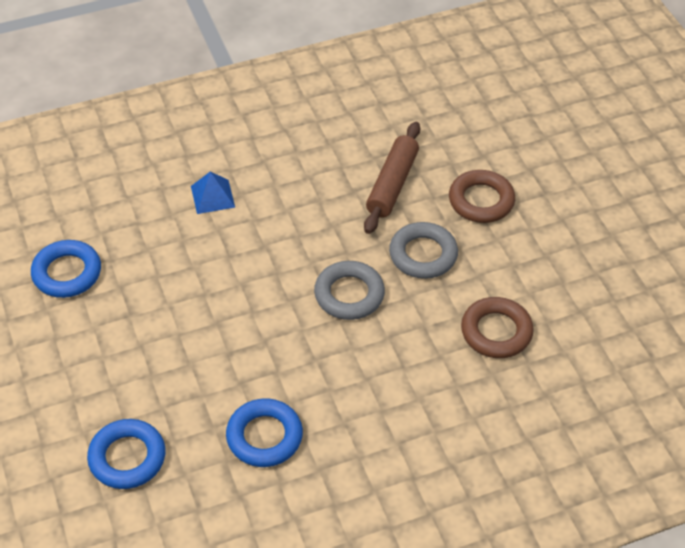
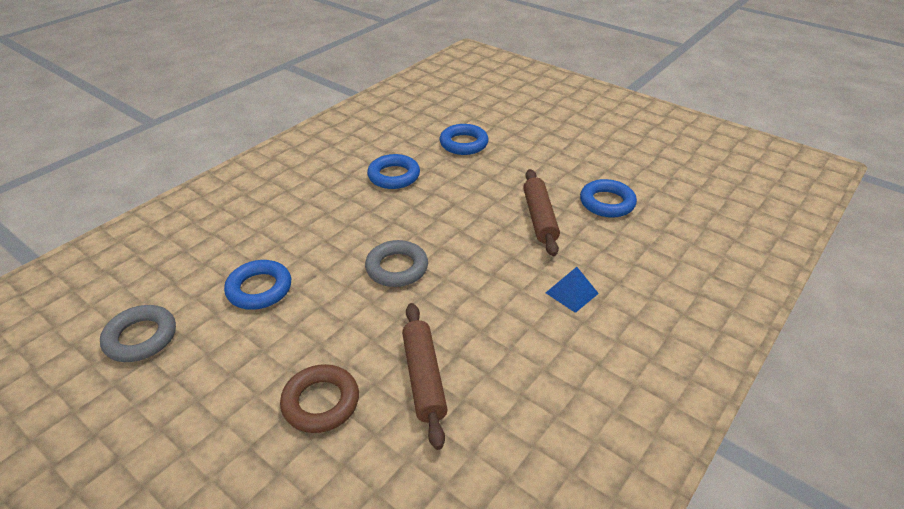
camera: 150 degrees right, 10 degrees down
grey ring [389,222,458,279] -> grey ring moved to [100,305,176,362]
brown ring [461,297,534,358] -> blue ring [224,260,291,310]
none -> brown rolling pin [523,169,560,256]

